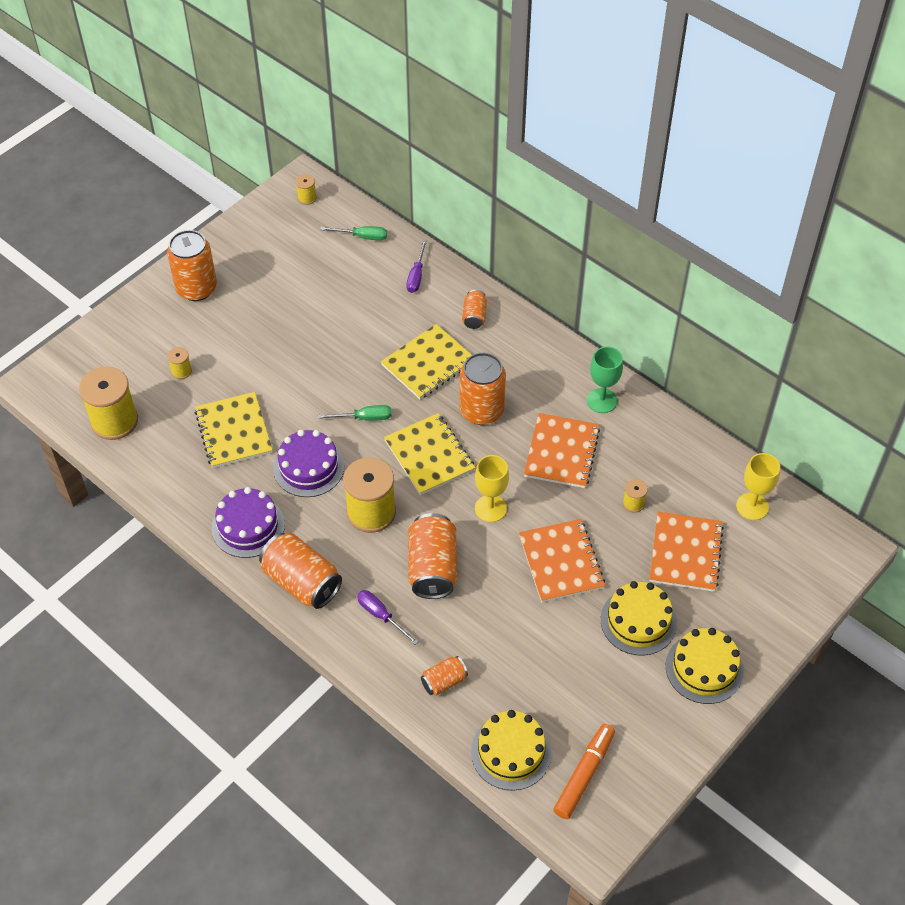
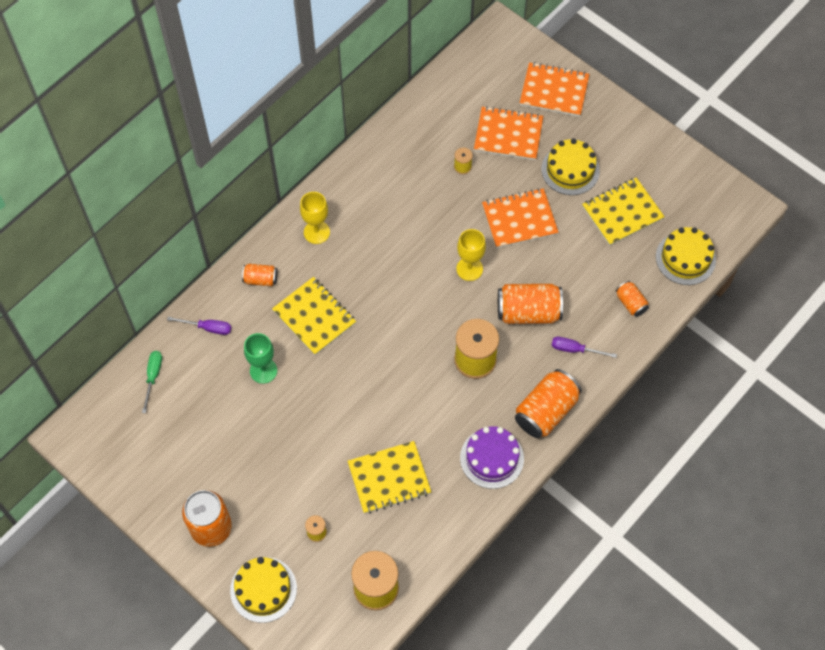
camera: 90 degrees left, 10 degrees up
purple cake [273,430,344,497] -> none
yellow spool [296,174,317,205] -> none
green screwdriver [318,405,391,421] -> none
purple screwdriver [357,590,419,645] -> purple screwdriver turned 60 degrees clockwise [551,337,617,358]
yellow notebook [384,413,475,495] -> yellow notebook moved to [582,177,665,246]
orange can [460,353,506,425] -> none
orange notebook [524,413,600,488] -> orange notebook moved to [520,62,590,117]
orange marker [553,724,615,819] -> none
green goblet [587,346,623,413] -> green goblet moved to [244,333,277,384]
yellow cake [665,628,744,704] -> yellow cake moved to [230,557,297,623]
yellow goblet [736,453,780,520] -> yellow goblet moved to [300,192,330,244]

